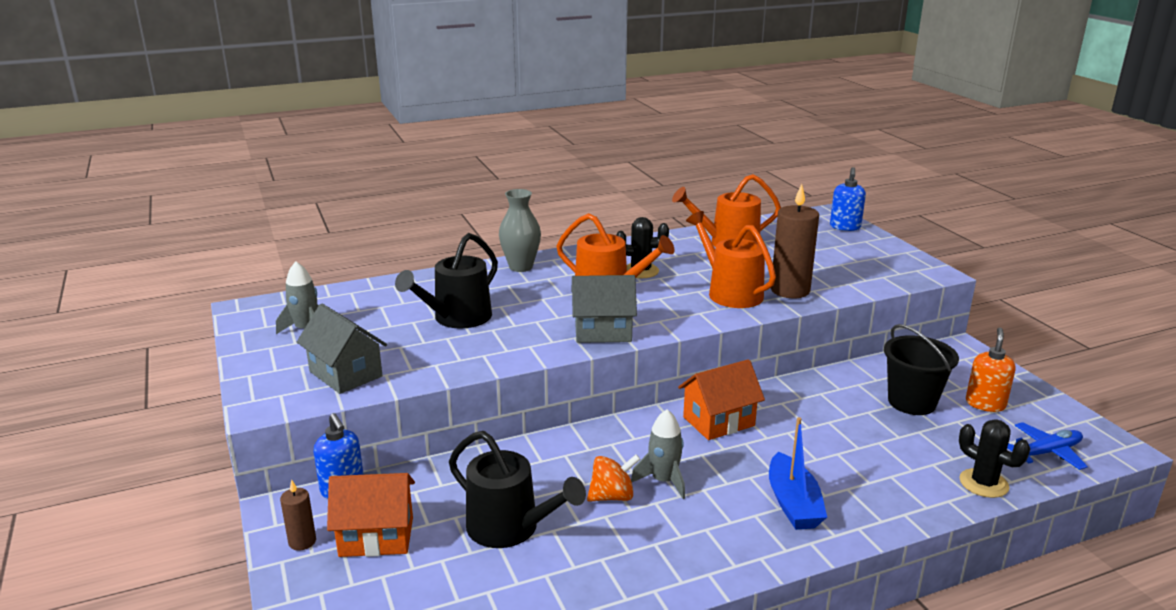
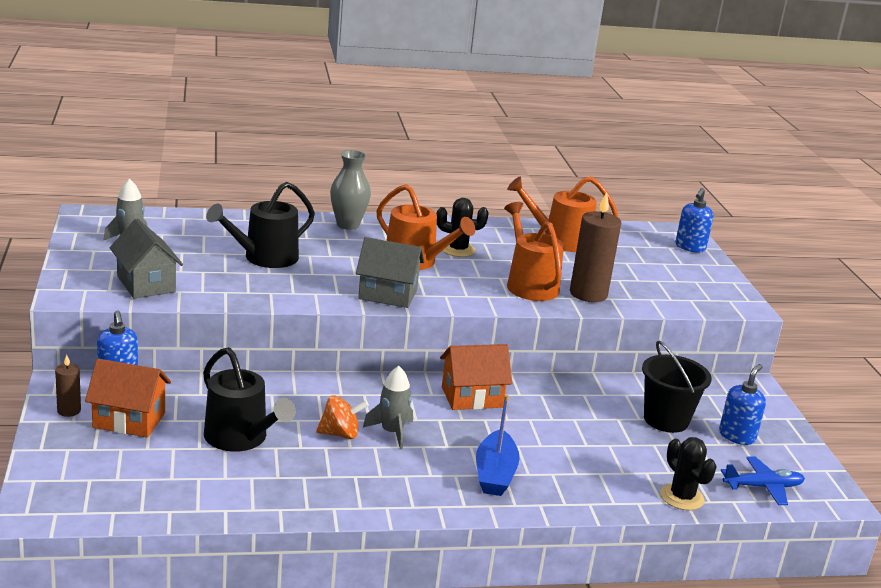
camera: 10 degrees right, 0 degrees up
orange soap dispenser [966,328,1016,412] -> blue soap dispenser [719,364,766,445]

